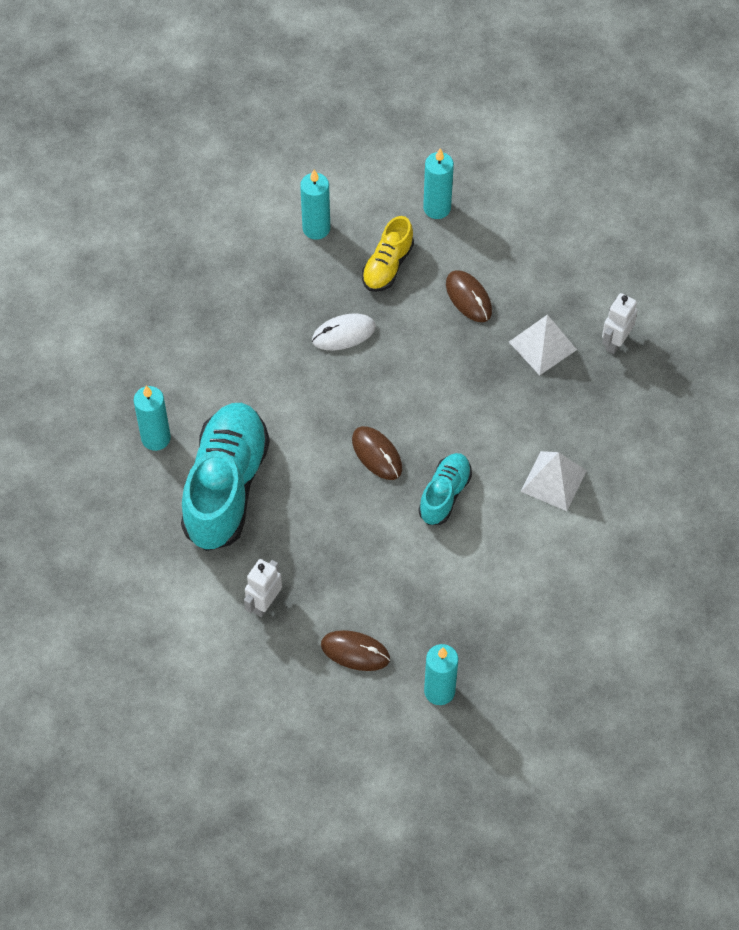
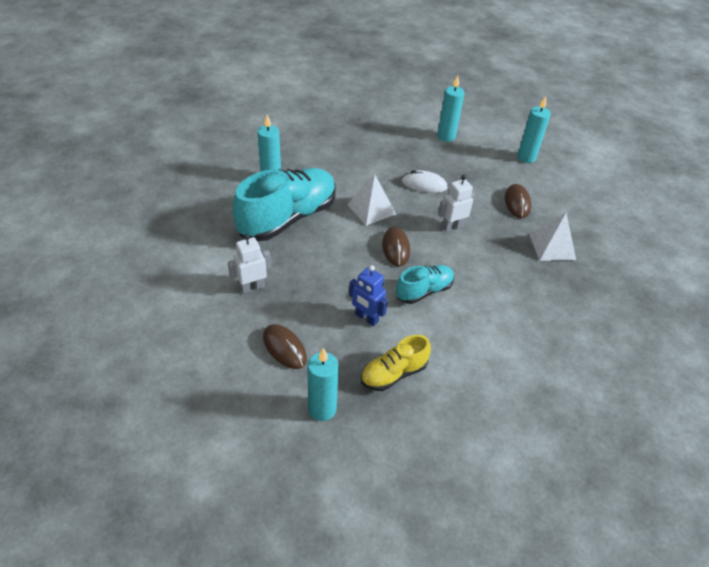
camera: 30 degrees right, 15 degrees down
yellow shoe [362,216,414,292] -> yellow shoe moved to [361,335,431,391]
white pyramid [520,451,587,511] -> white pyramid moved to [347,174,396,226]
white robot [602,293,638,354] -> white robot moved to [438,175,475,232]
none -> blue robot [349,265,388,326]

